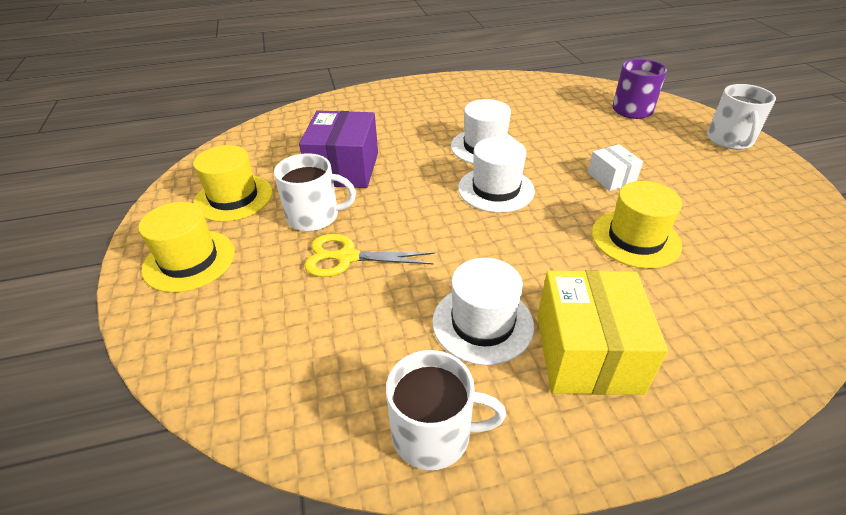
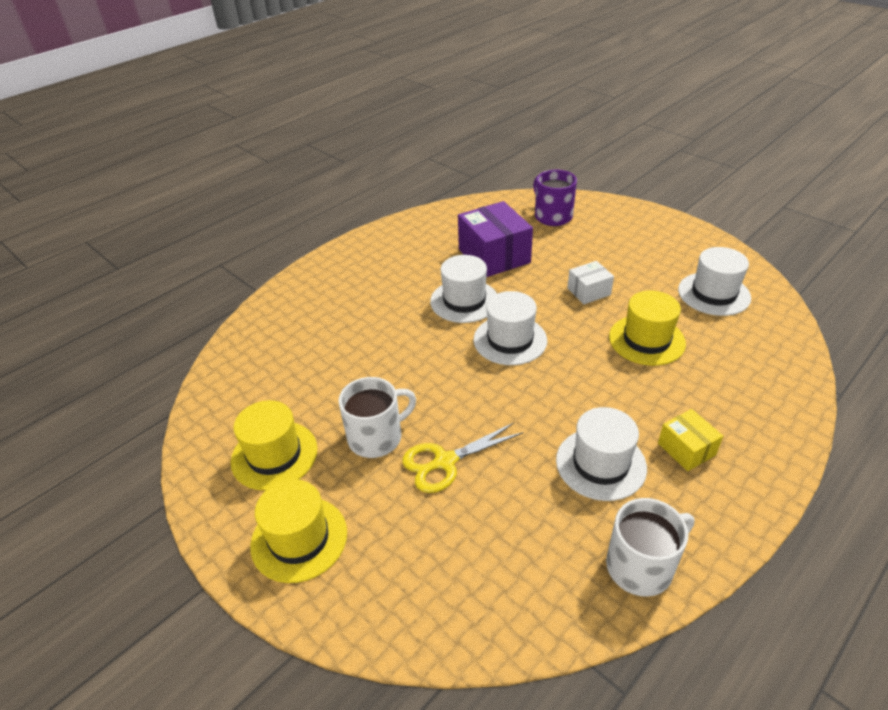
camera: 30 degrees left, 0 degrees up
purple box [299,111,378,188] -> purple box moved to [458,201,533,277]
yellow box [537,270,668,395] -> yellow box [658,409,723,471], size x0.53
white box [588,144,643,191] -> white box turned 60 degrees counterclockwise [567,261,614,304]
white mug [707,84,776,150] -> none
none -> white hat [678,247,751,316]

